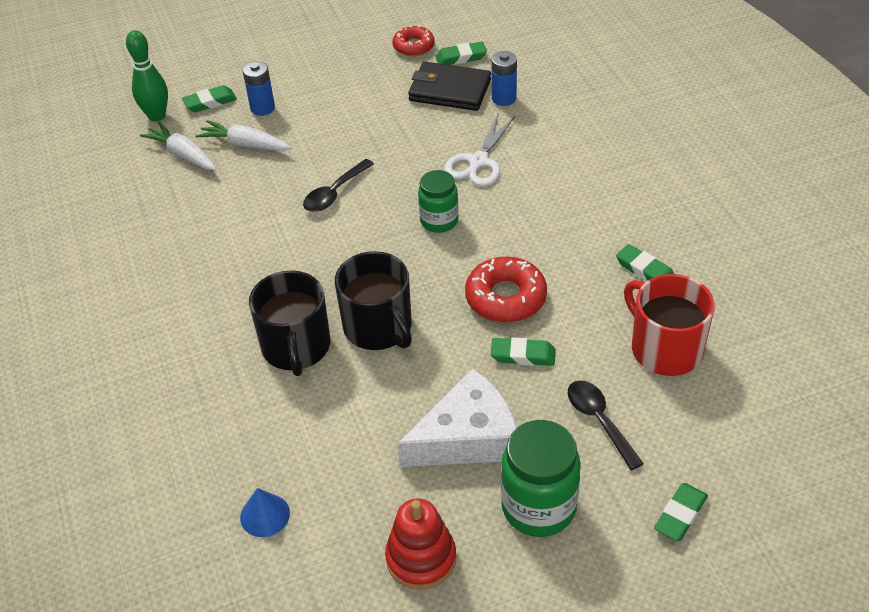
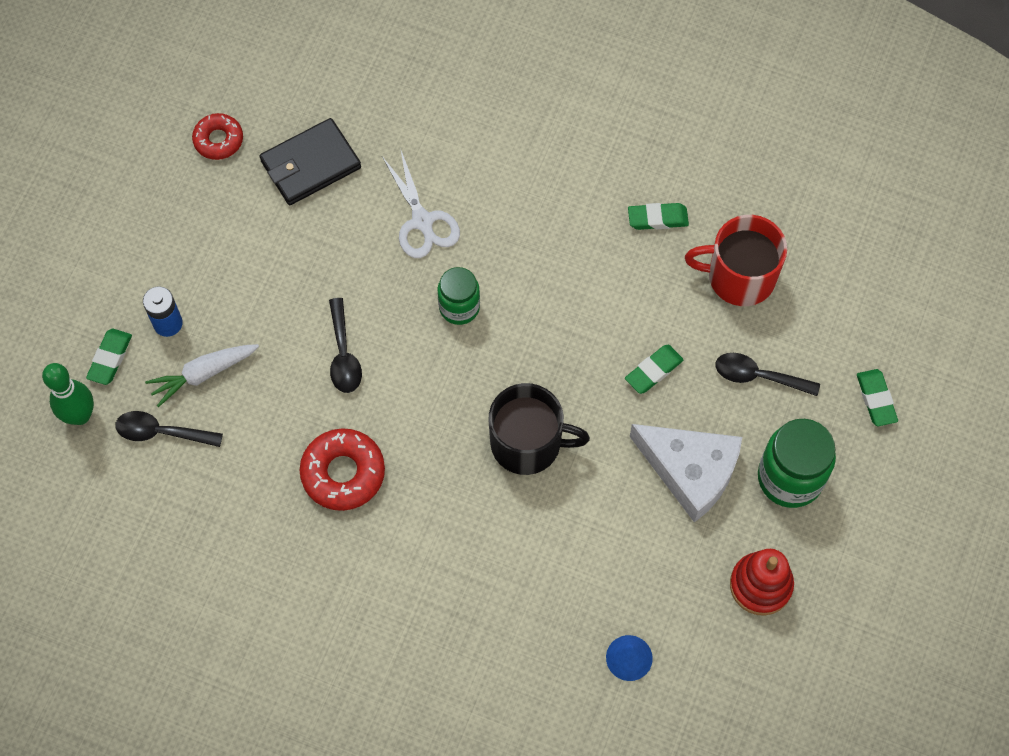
camera: 50 degrees left, 20 degrees up
white carrot [140,122,217,170] -> black spoon [115,411,223,447]
black mug [249,270,330,376] -> none
white cheese [397,369,517,467] -> white cheese turned 105 degrees clockwise [630,424,742,522]
green eraser [435,42,487,65] -> none
red donut [465,257,547,323] -> red donut moved to [300,428,385,511]
blue battery [491,51,517,106] -> none

